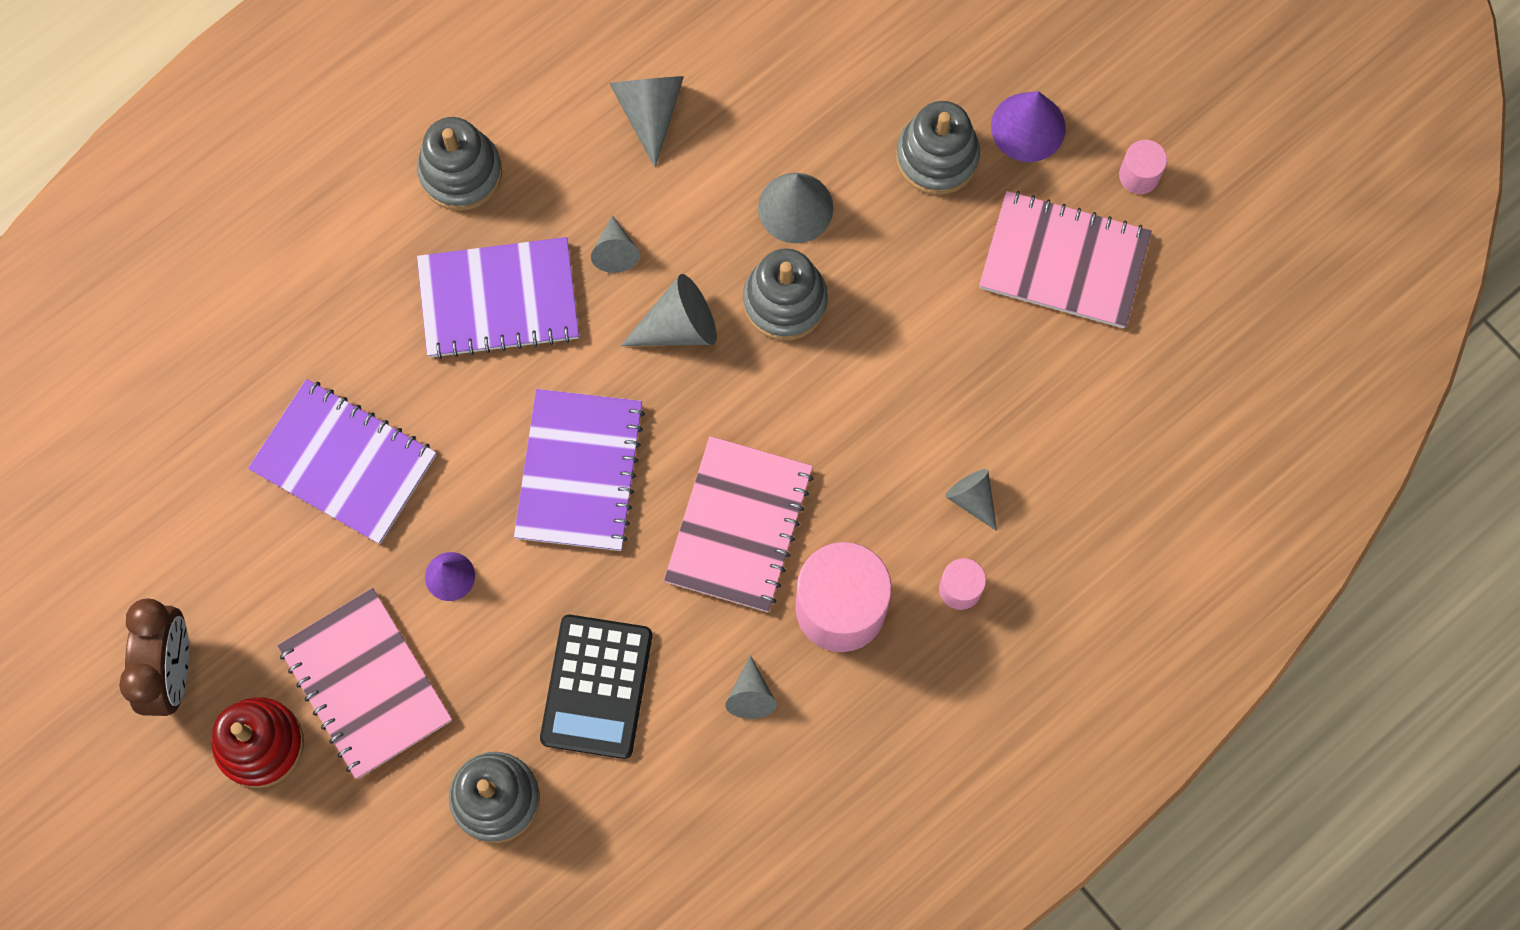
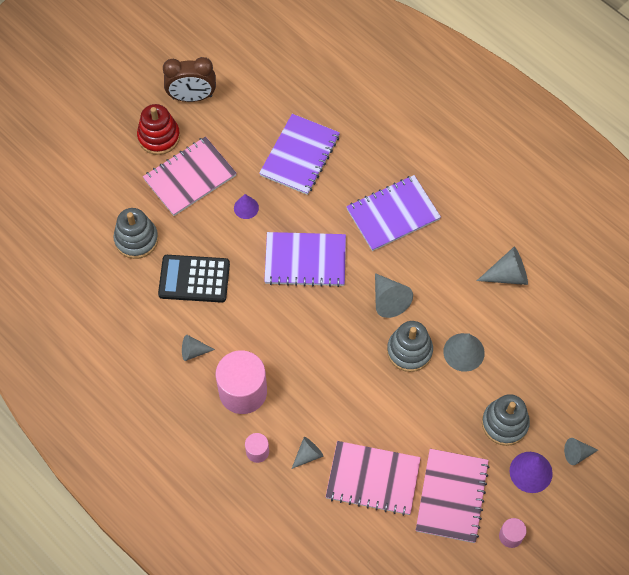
camera: 85 degrees right, 10 degrees down
grey stacking toy [417,117,502,211] -> none
purple notebook [417,237,579,359] -> purple notebook turned 75 degrees clockwise [346,175,441,251]
grey cone [591,215,640,273] -> grey cone moved to [564,438,598,465]
pink notebook [664,436,814,612] -> pink notebook moved to [326,441,421,516]

